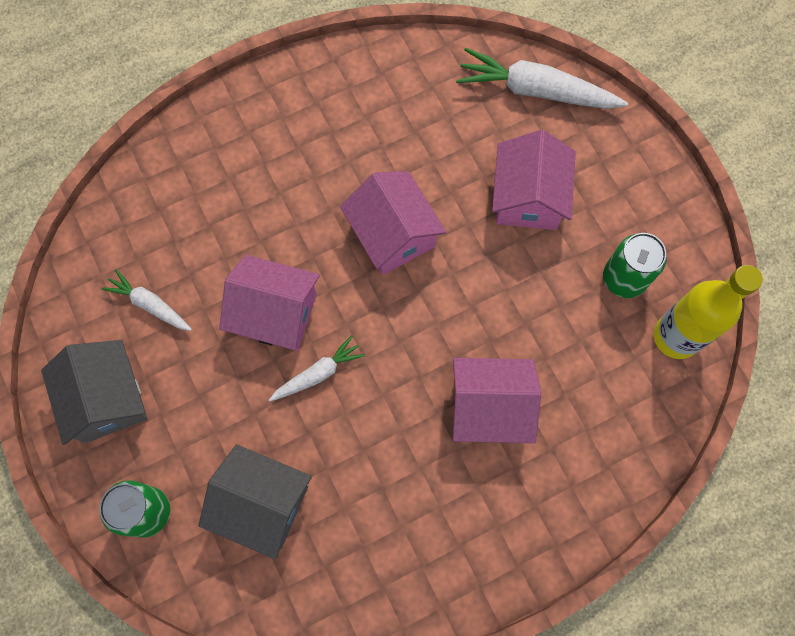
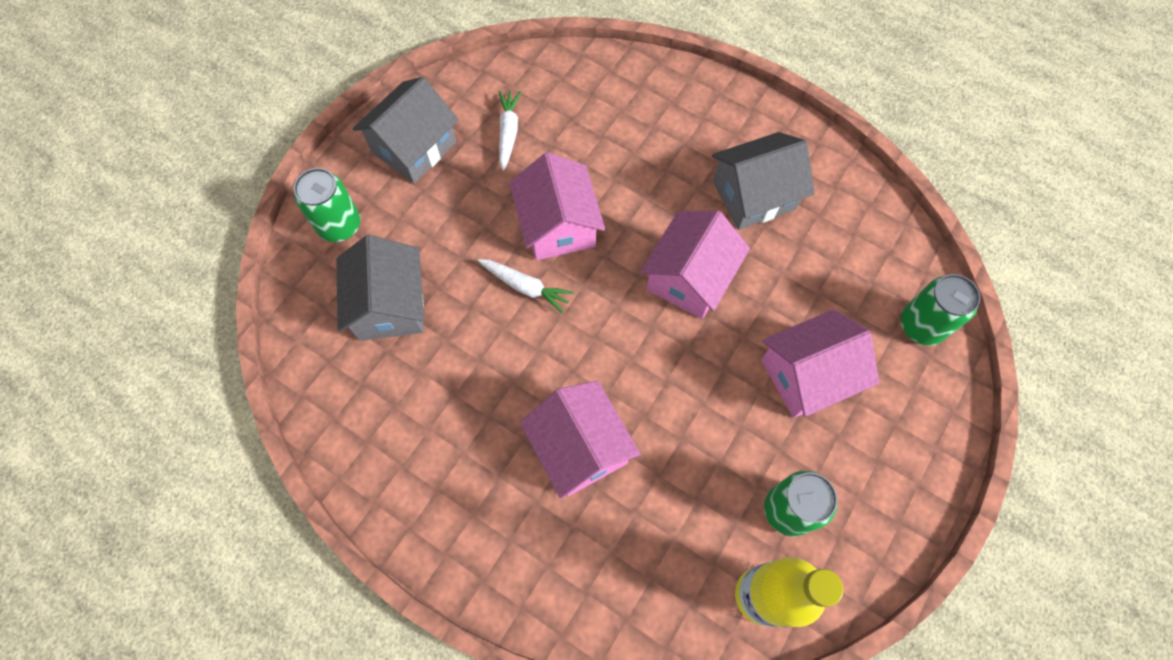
camera: 60 degrees right, 5 degrees down
white carrot [456,48,628,109] -> green can [901,274,980,345]
none -> grey house [712,132,815,230]

